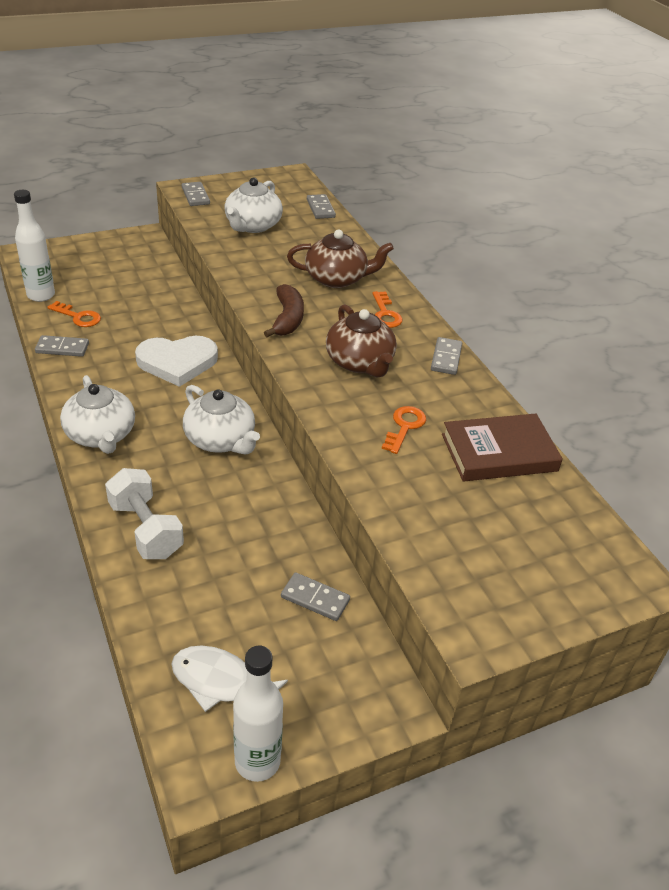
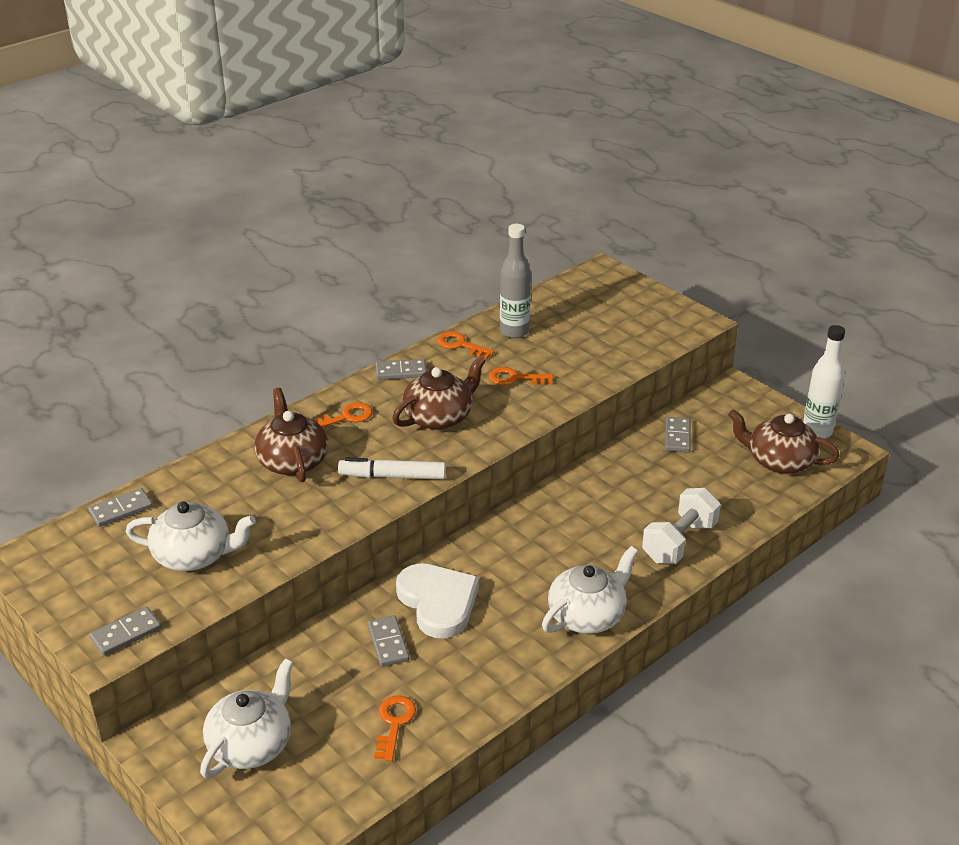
camera: 105 degrees left, 5 degrees down
white bottle [14,190,55,302] -> none
grey domino [35,335,89,357] -> grey domino moved to [367,615,409,667]
white fish [171,645,288,712] -> brown teapot [728,409,839,474]
white teapot [183,385,260,455] -> white teapot moved to [200,658,294,778]
brown banana [264,284,304,337] -> white marker [338,458,446,479]
brown book [442,413,563,481] -> grey bottle [500,224,531,338]
none -> orange key [437,331,495,359]

